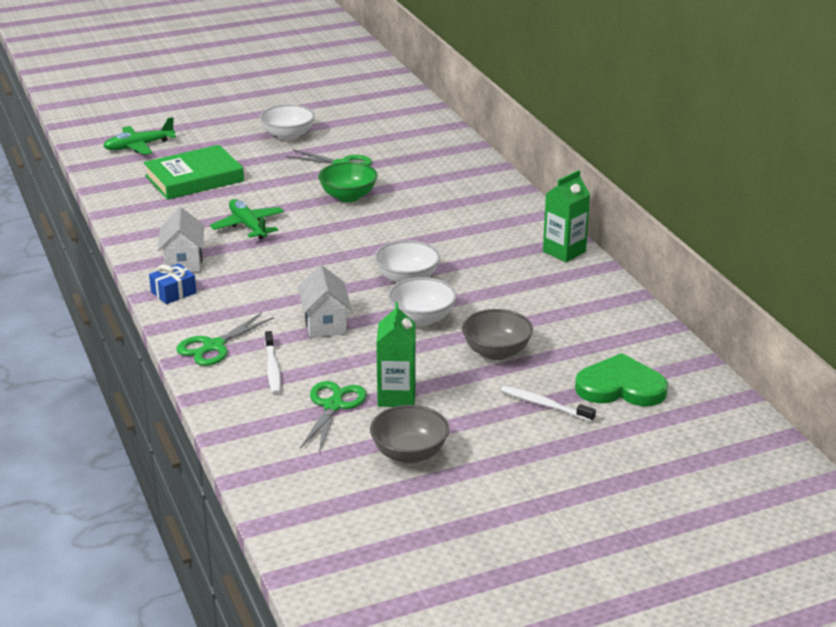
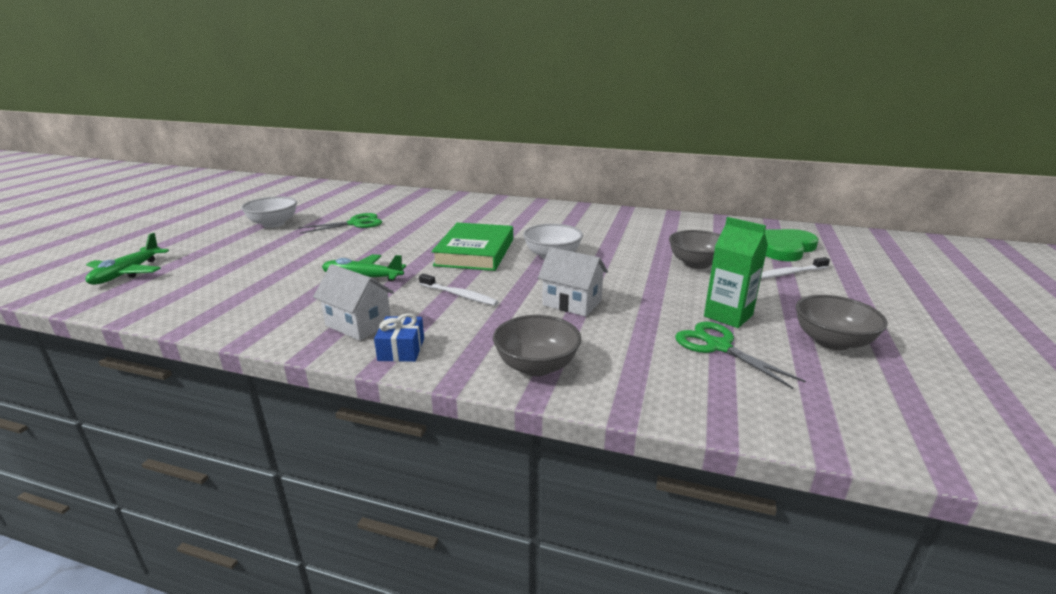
camera: 50 degrees left, 5 degrees down
green book [144,145,244,200] -> green book moved to [431,223,513,271]
green scissors [176,313,274,366] -> grey bowl [493,315,581,376]
white toothbrush [265,331,281,394] -> white toothbrush moved to [419,274,498,306]
green bowl [318,162,378,202] -> none
white bowl [388,277,457,326] -> none
green carton [543,170,590,262] -> none

